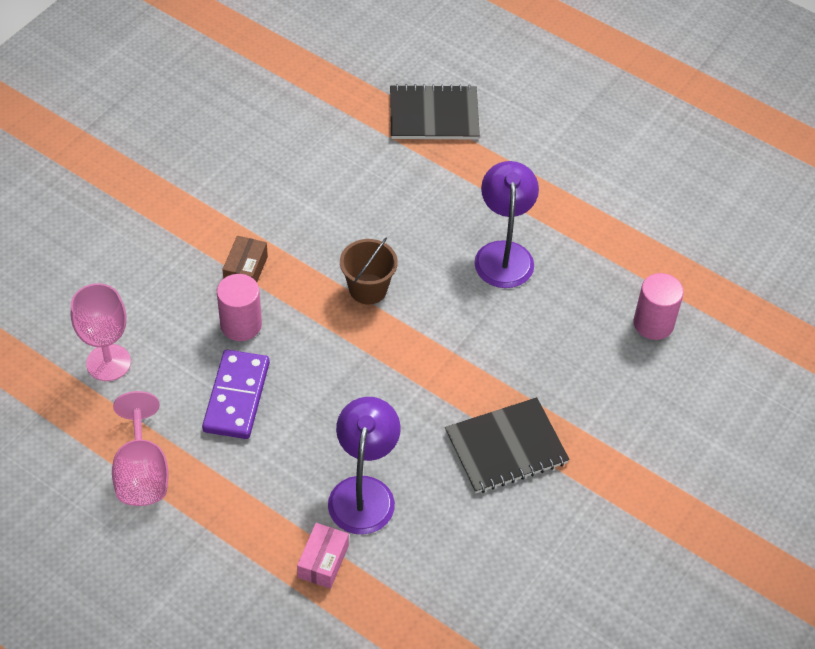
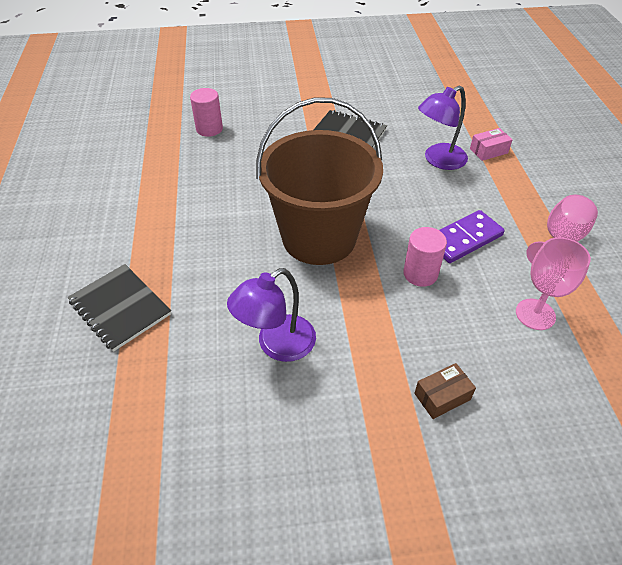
camera: 130 degrees left, 5 degrees down
brown box [222,236,268,282] -> brown box moved to [414,363,476,419]
brown bucket [340,238,398,304] -> brown bucket [256,97,383,265], size x2.42
purple lamp [474,161,539,288] -> purple lamp moved to [227,268,316,362]

